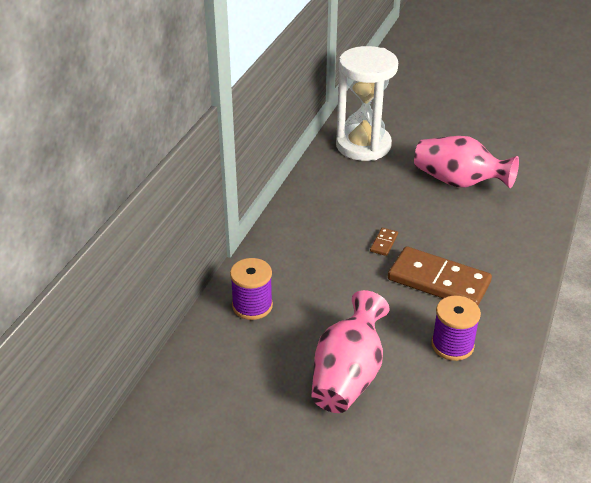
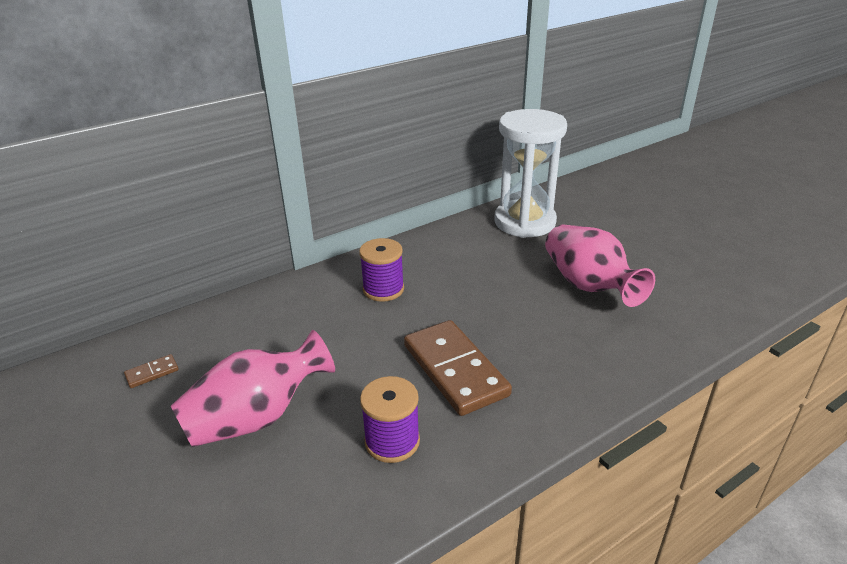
camera: 35 degrees right, 5 degrees down
purple spool [230,258,273,320] -> purple spool moved to [359,238,404,302]
brown domino [370,228,398,256] -> brown domino moved to [124,354,179,388]

